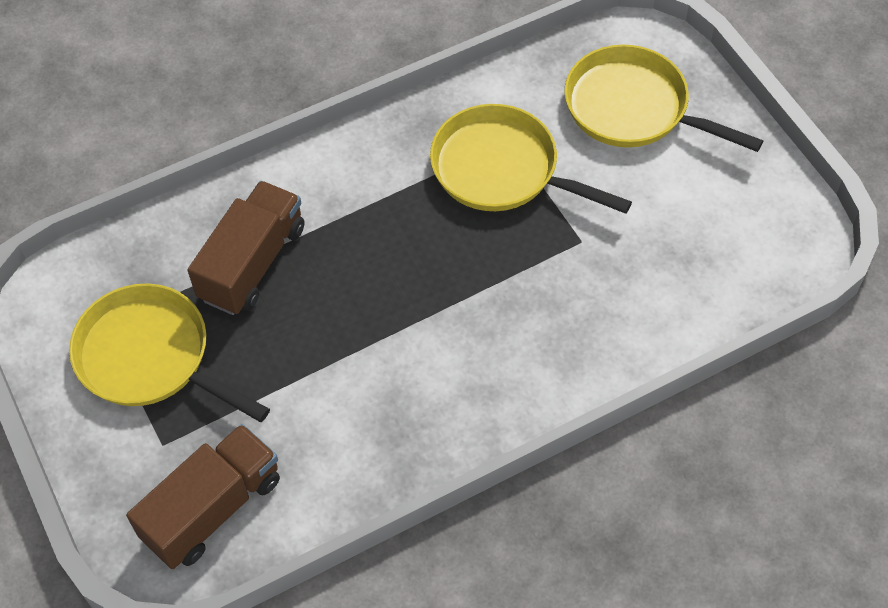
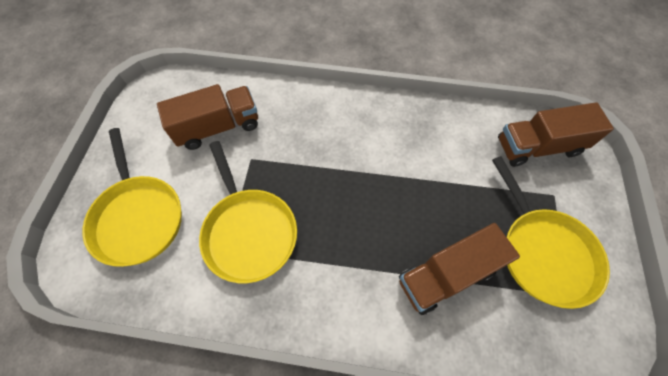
camera: 145 degrees left, 5 degrees up
none -> brown truck [157,84,258,150]

